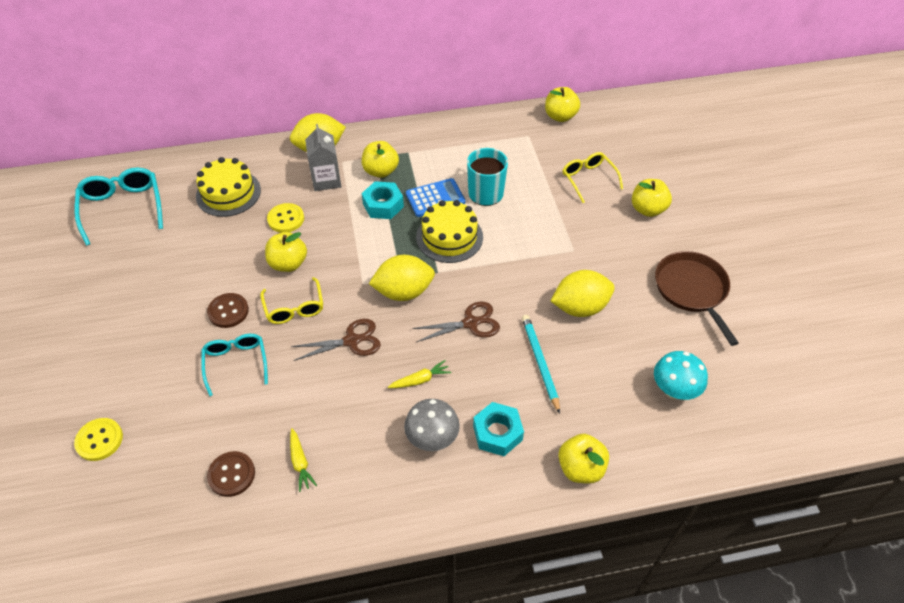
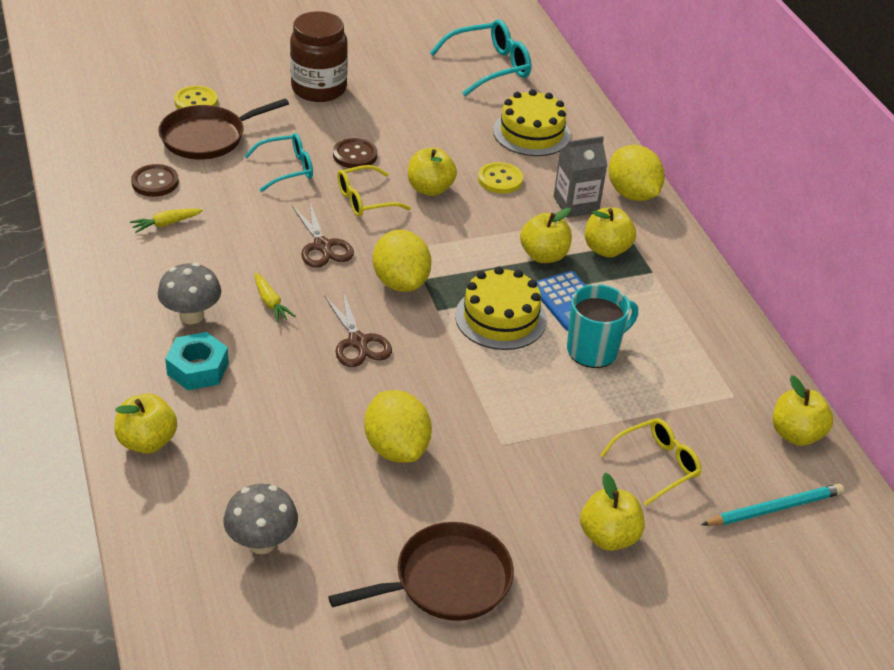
camera: 80 degrees right, 10 degrees down
turquoise nut [362,181,404,219] -> yellow apple [520,208,572,263]
turquoise pencil [522,315,560,414] -> turquoise pencil moved to [701,484,844,526]
turquoise mushroom [654,351,708,400] -> grey mushroom [224,484,298,554]
none -> brown pan [158,98,289,160]
none -> brown jar [290,11,348,102]

